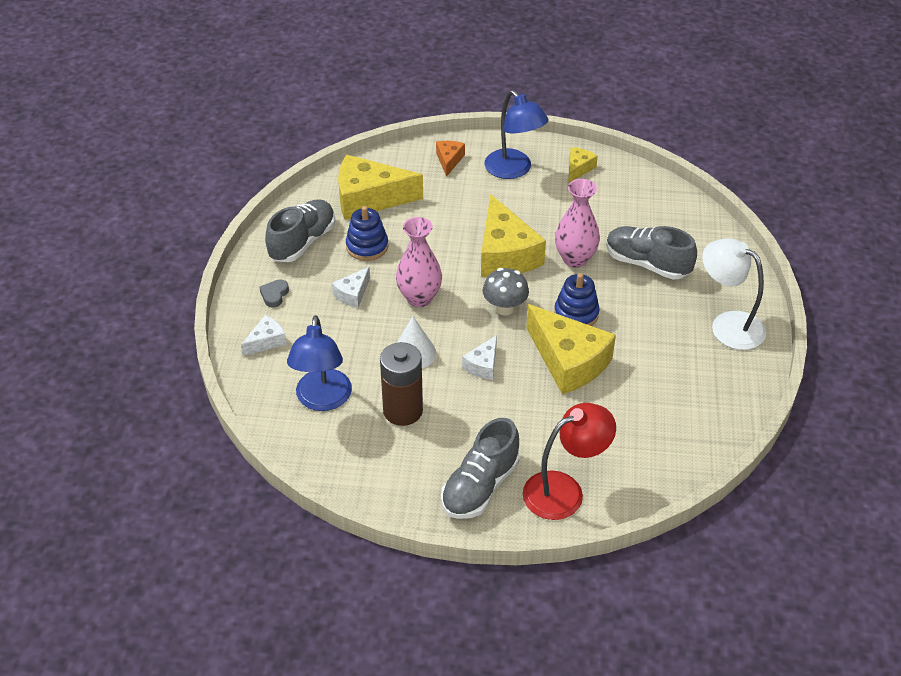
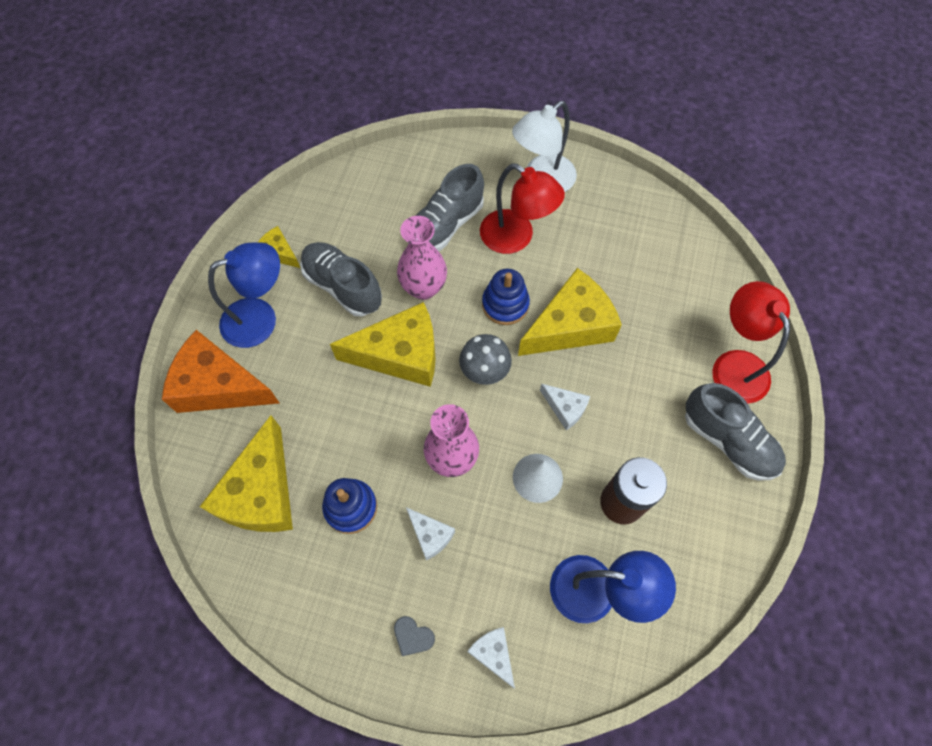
camera: 80 degrees left, 20 degrees up
grey shoe [265,199,335,262] -> grey shoe moved to [300,242,382,316]
orange cheese [436,141,465,177] -> orange cheese [162,330,279,413], size x2.08
none -> red lamp [480,164,565,254]

